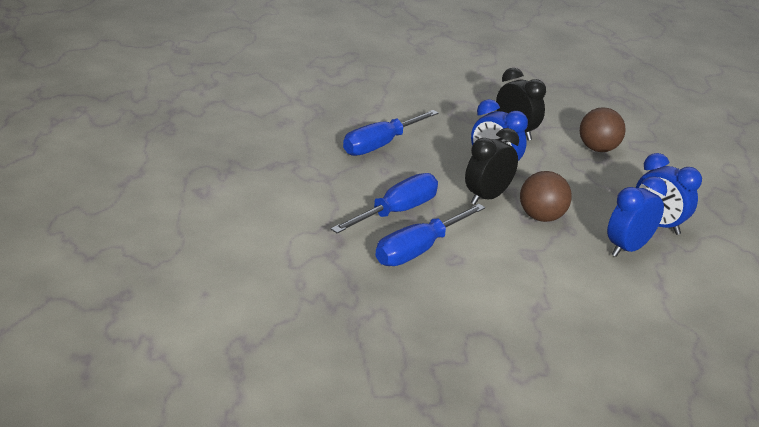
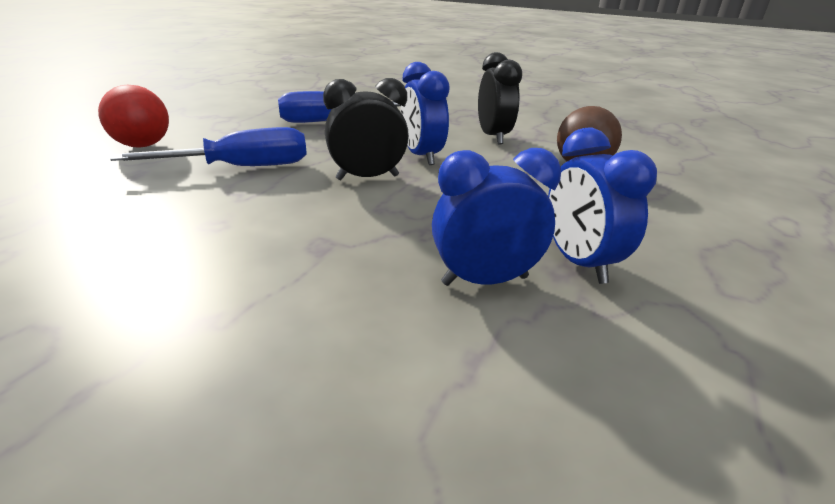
camera: 30 degrees right, 0 degrees up
blue screwdriver [375,204,485,266] -> none
brown ball [520,171,572,222] -> none
none -> red ball [98,85,169,148]

